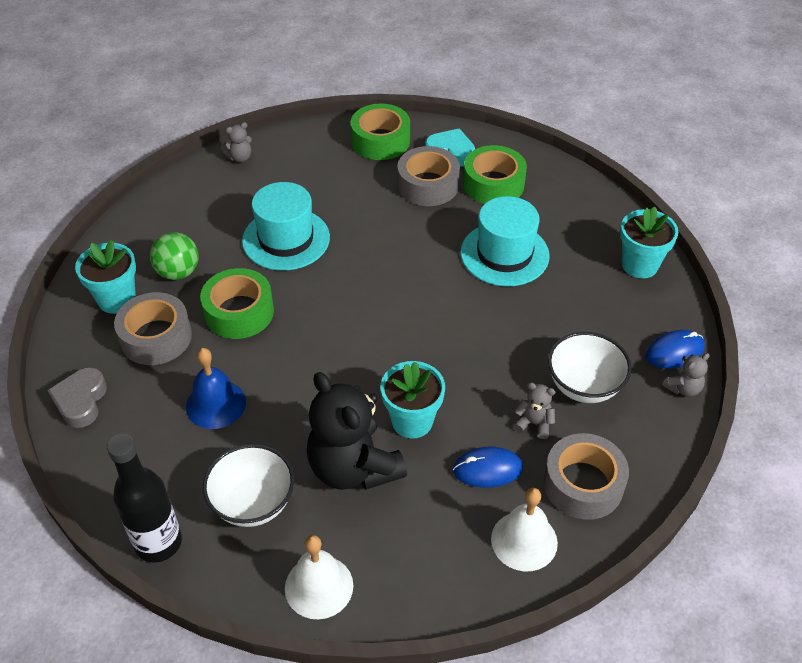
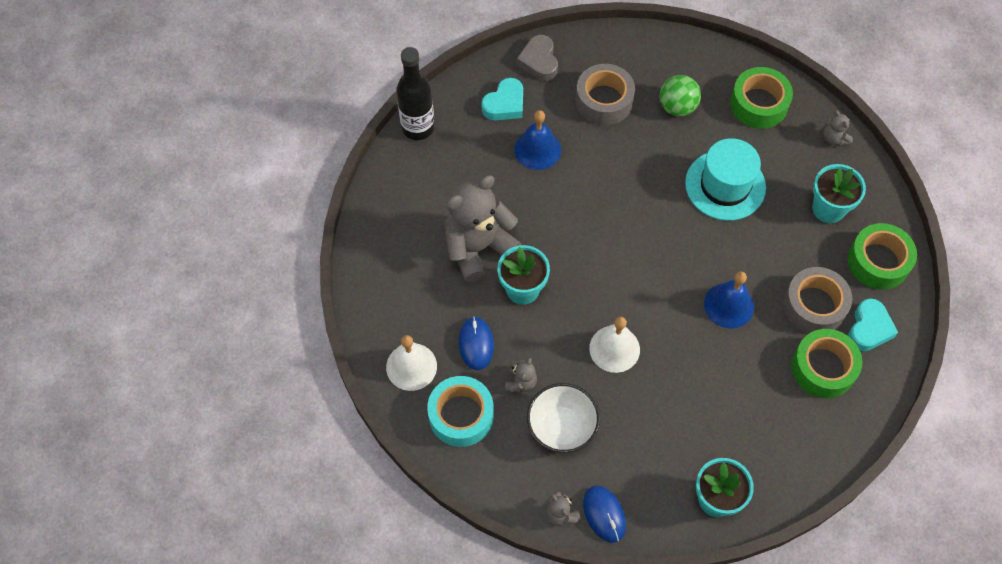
camera: 90 degrees right, 15 degrees up
grey heart [48,367,107,428] -> grey heart turned 105 degrees counterclockwise [517,35,558,81]
turquoise flower pot [75,239,136,314] -> turquoise flower pot moved to [812,164,866,223]
green tape [200,268,274,339] -> green tape moved to [730,67,793,129]
white bowl [203,444,294,527] -> none
white bell [285,535,353,619] -> white bell moved to [589,317,640,373]
black teddy bear [307,372,407,490] -> grey teddy bear [445,175,522,282]
turquoise hat [460,196,550,286] -> none
grey tape [543,433,629,520] -> turquoise tape [427,376,494,447]
none -> turquoise heart [481,78,523,120]
none -> blue bell [704,271,754,329]

